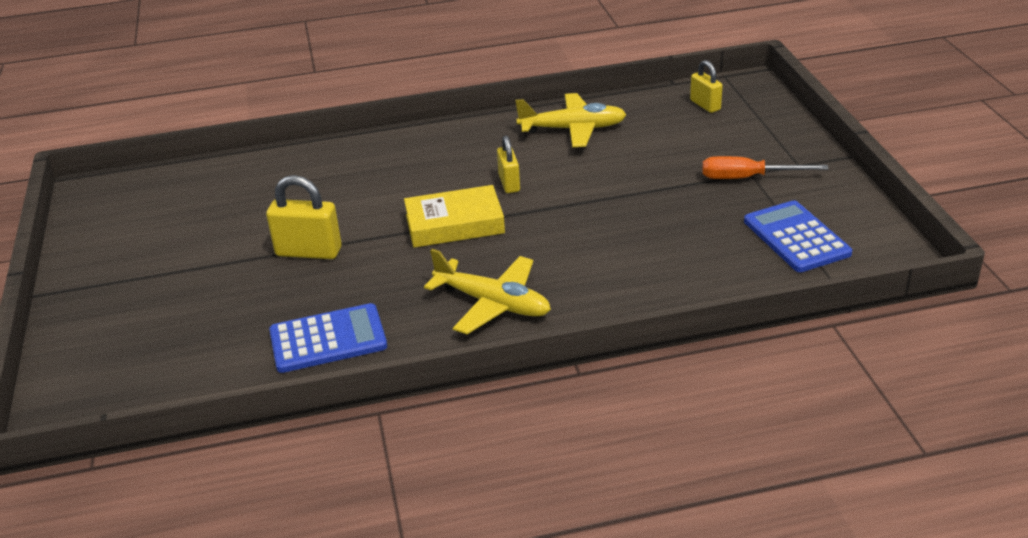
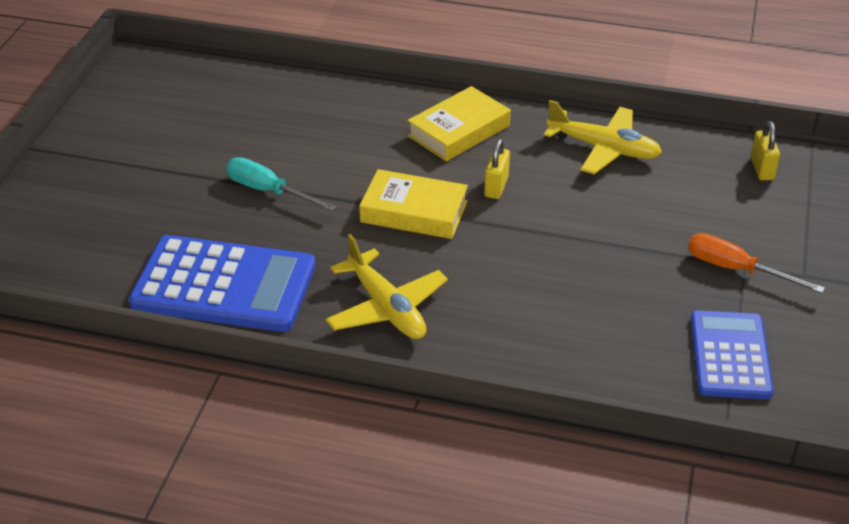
camera: 25 degrees right, 5 degrees up
yellow padlock [266,175,342,259] -> turquoise screwdriver [226,157,337,211]
blue calculator [269,303,387,373] -> blue calculator [128,235,315,332], size x1.55
none -> yellow book [408,86,511,161]

